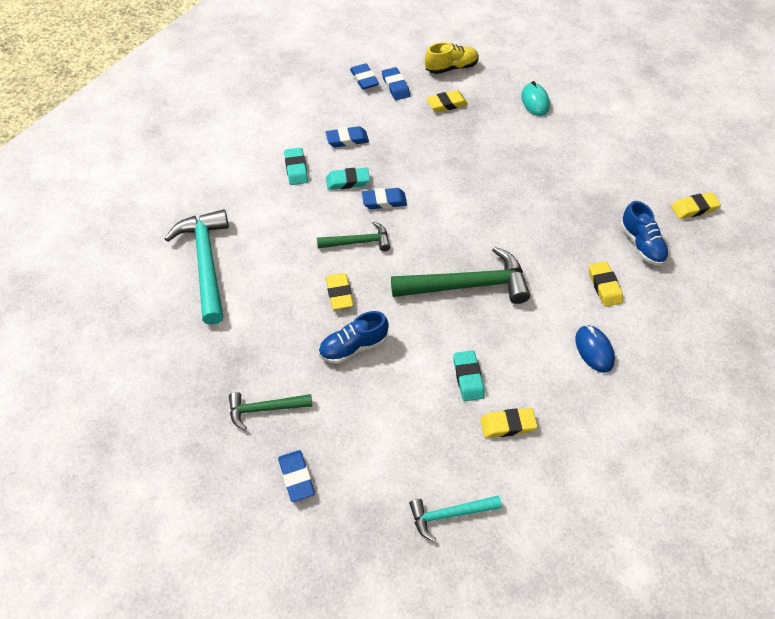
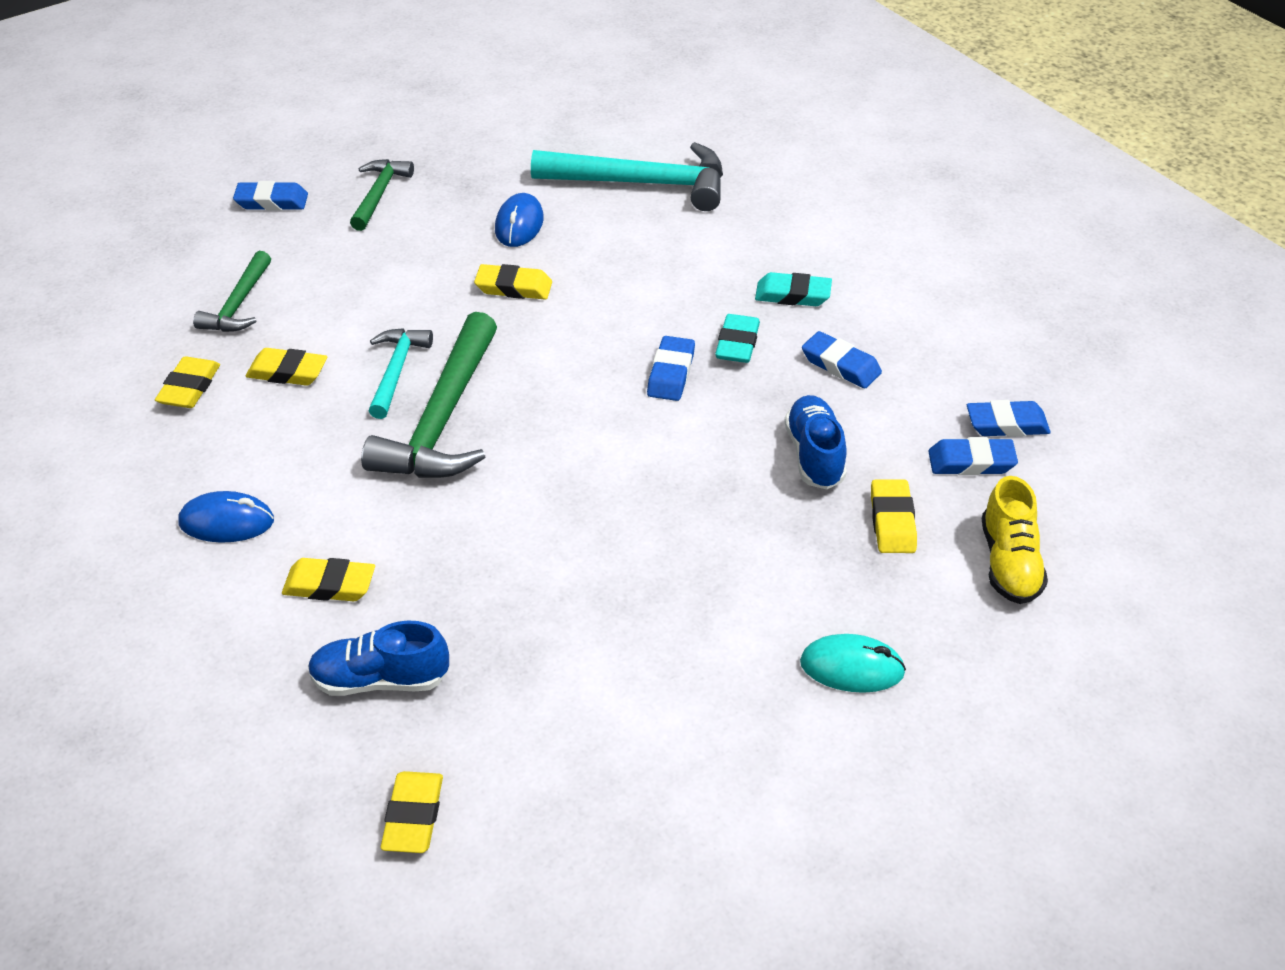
camera: 110 degrees right, 10 degrees down
green hammer [317,221,390,251] -> green hammer moved to [193,251,271,332]
blue shoe [319,311,389,364] -> blue shoe moved to [785,395,847,489]
blue eraser [326,126,369,147] -> blue eraser turned 60 degrees counterclockwise [802,331,882,388]
turquoise hammer [409,495,502,542] -> turquoise hammer moved to [369,328,433,419]
turquoise eraser [453,350,485,401] -> yellow eraser [246,348,327,386]
none -> blue mouse [495,193,544,247]

